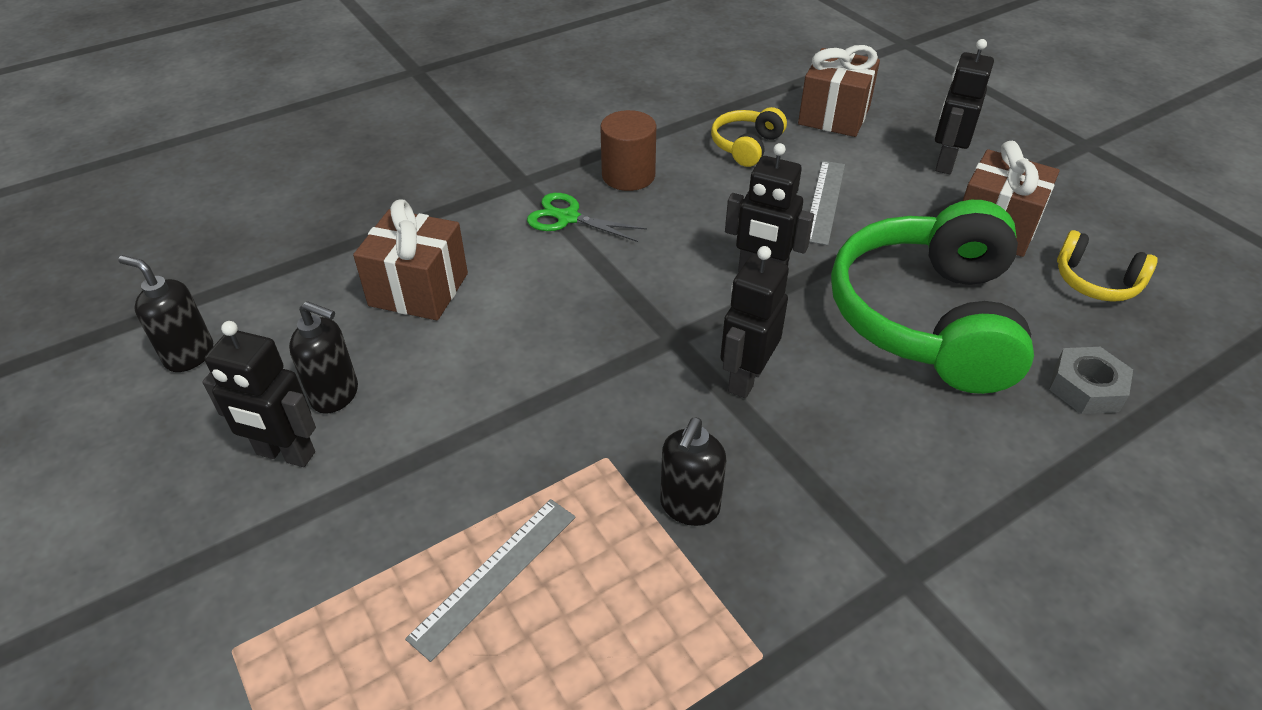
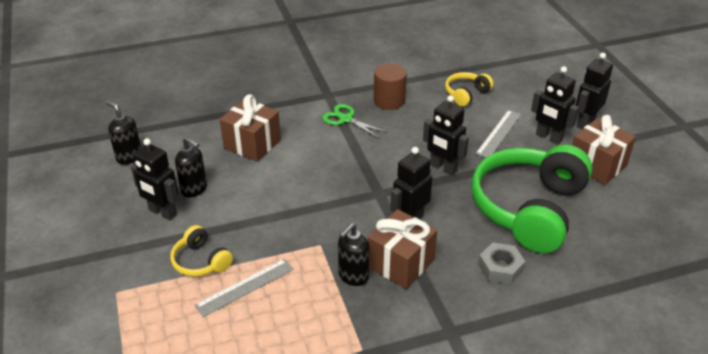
camera: 15 degrees right, 5 degrees down
brown gift [798,45,880,137] -> brown gift moved to [368,209,437,289]
grey nut [1049,347,1133,414] -> grey nut moved to [478,243,526,284]
yellow headphones [1057,230,1158,302] -> yellow headphones moved to [170,225,233,277]
none -> black robot [531,66,579,144]

